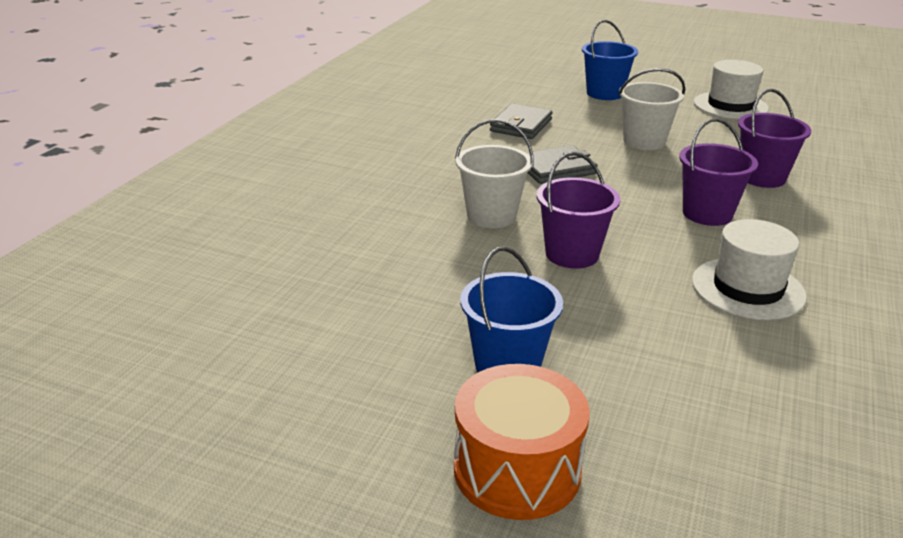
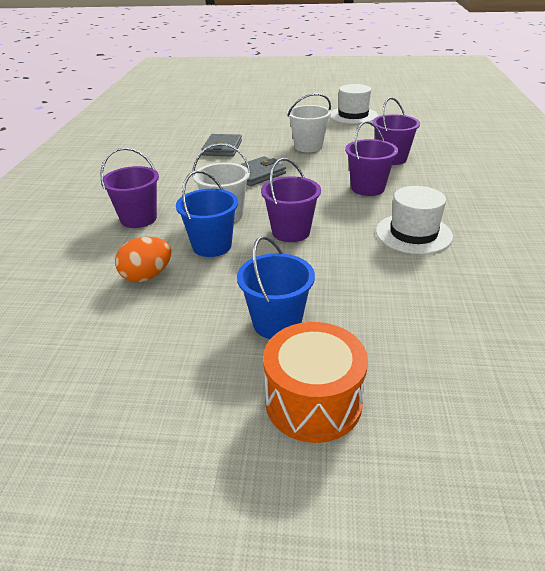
camera: 15 degrees left, 5 degrees up
blue bucket [582,20,638,100] -> blue bucket moved to [176,170,238,257]
none -> purple bucket [100,147,159,228]
none -> orange egg [115,237,171,282]

